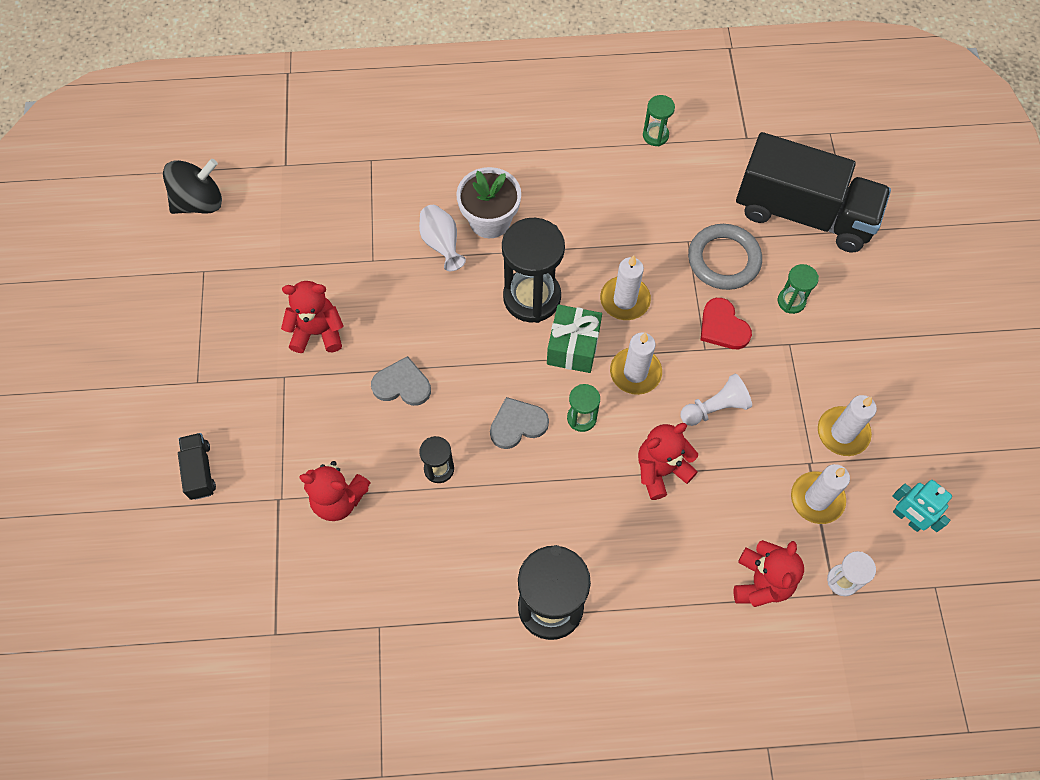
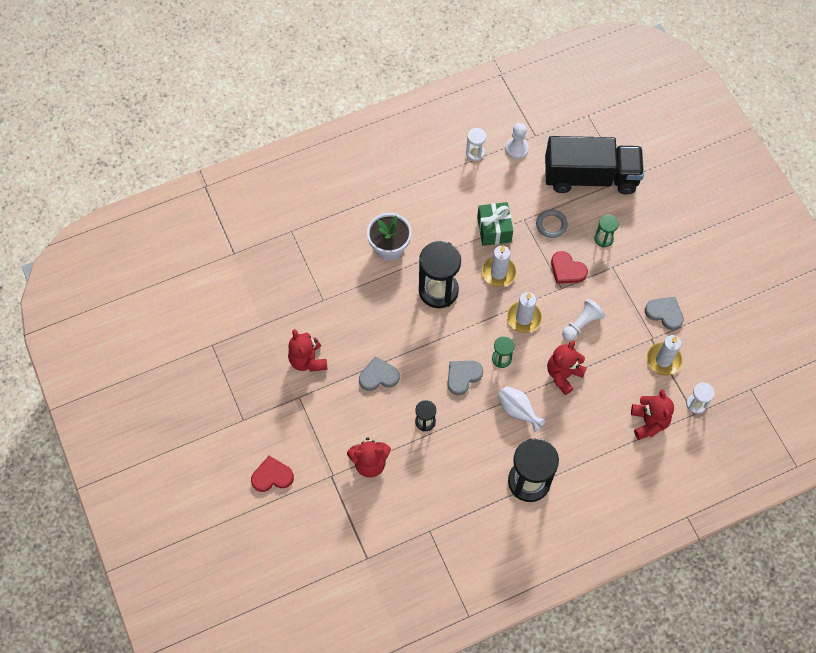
camera: 20 degrees left, 0 degrees up
black spinning top [163,159,222,214] -> none
black truck [178,433,216,500] -> red heart [251,456,294,492]
red teddy bear [281,281,343,353] -> red teddy bear turned 90 degrees counterclockwise [288,329,327,372]
white vase [419,205,466,271] -> white vase moved to [498,386,546,432]
green gift [547,305,602,373] -> green gift moved to [477,202,513,246]
green hourglass [643,95,675,146] -> white hourglass [466,128,486,161]
grey ring [688,224,762,290] -> grey ring [536,209,568,238], size x0.63
white candle [818,395,877,456] -> grey heart [645,297,684,330]
turquoise robot [893,480,952,532] -> none
none -> white pawn [505,123,529,159]

